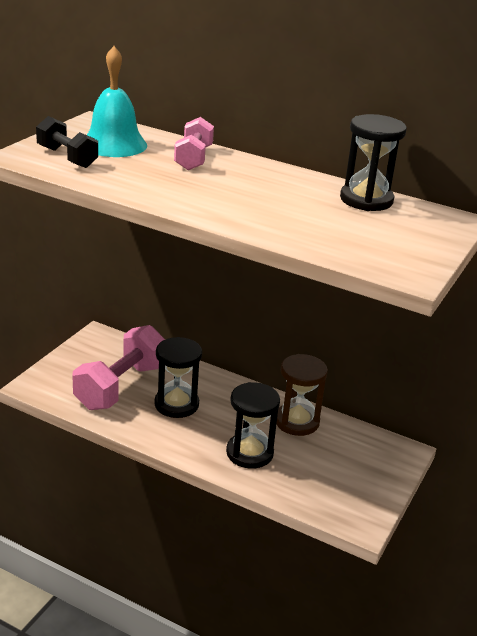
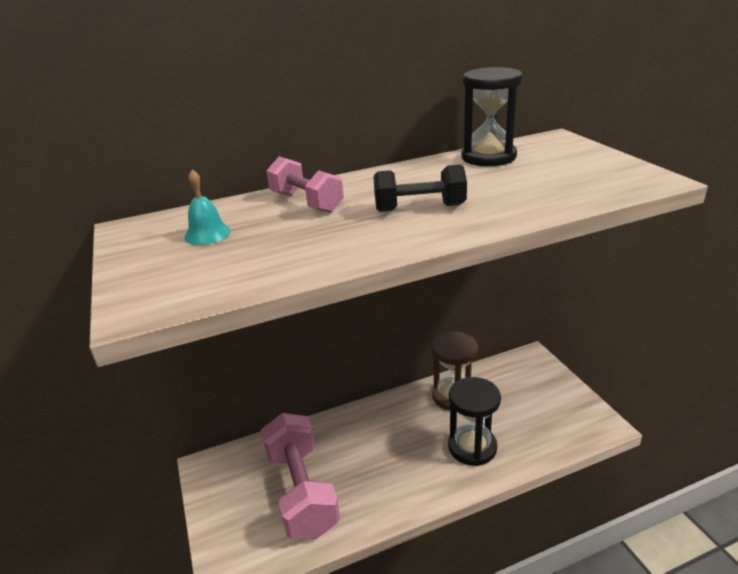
camera: 45 degrees left, 0 degrees up
black dumbbell [36,116,98,168] -> black dumbbell moved to [374,164,467,212]
turquoise bell [87,46,147,157] -> turquoise bell [184,170,231,245], size x0.51
black hourglass [154,337,202,418] -> none

